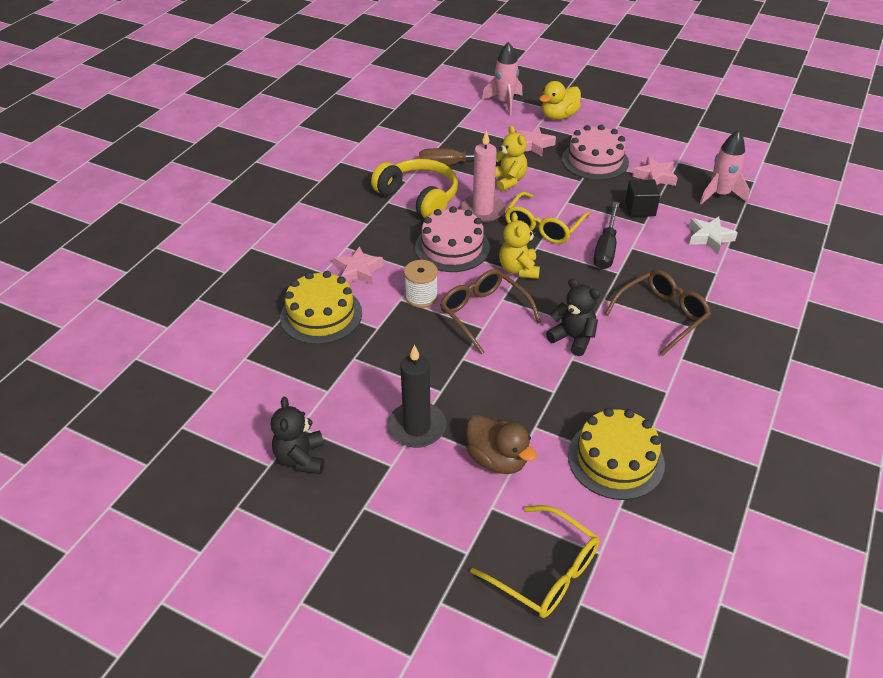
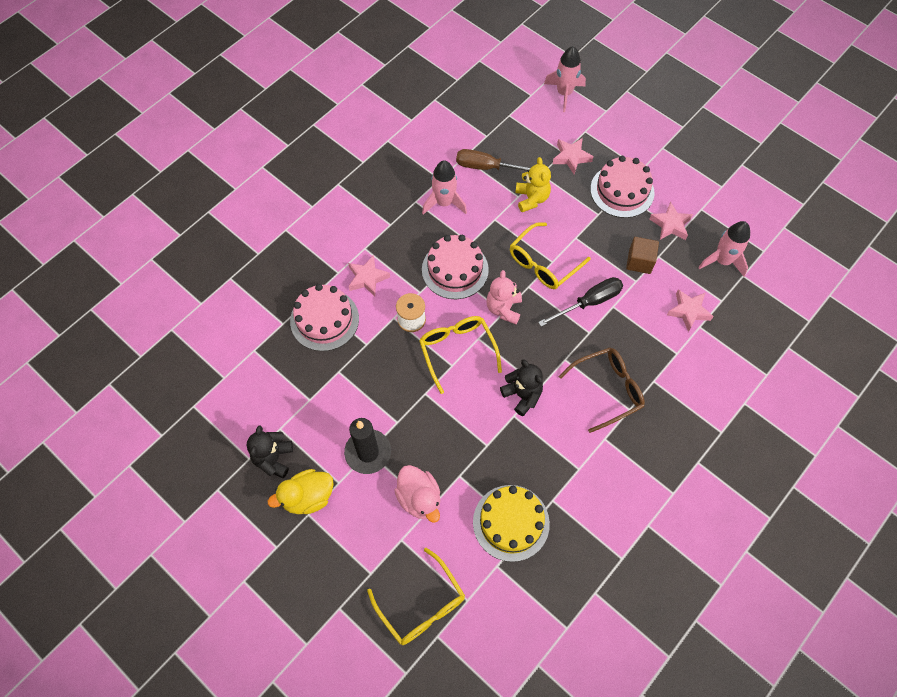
camera: 15 degrees right, 20 degrees up
yellow cake [280,271,362,344] -> pink cake [290,284,359,351]
yellow headphones [371,159,458,218] -> pink rocket [422,160,467,214]
brown glasses [440,269,541,354] -> yellow glasses [419,316,502,394]
pink candle [461,130,506,223] -> none
brown duck [466,415,537,474] -> pink duck [394,465,440,523]
yellow teddy bear [499,212,540,279] -> pink teddy bear [486,270,522,324]
yellow duck [539,81,581,120] -> yellow duck moved to [268,469,334,514]
black screwdriver [593,202,619,270] -> black screwdriver turned 150 degrees counterclockwise [538,277,623,327]
black cube [625,180,661,217] -> brown cube [626,237,659,274]
white star [689,216,738,253] -> pink star [667,289,714,332]

